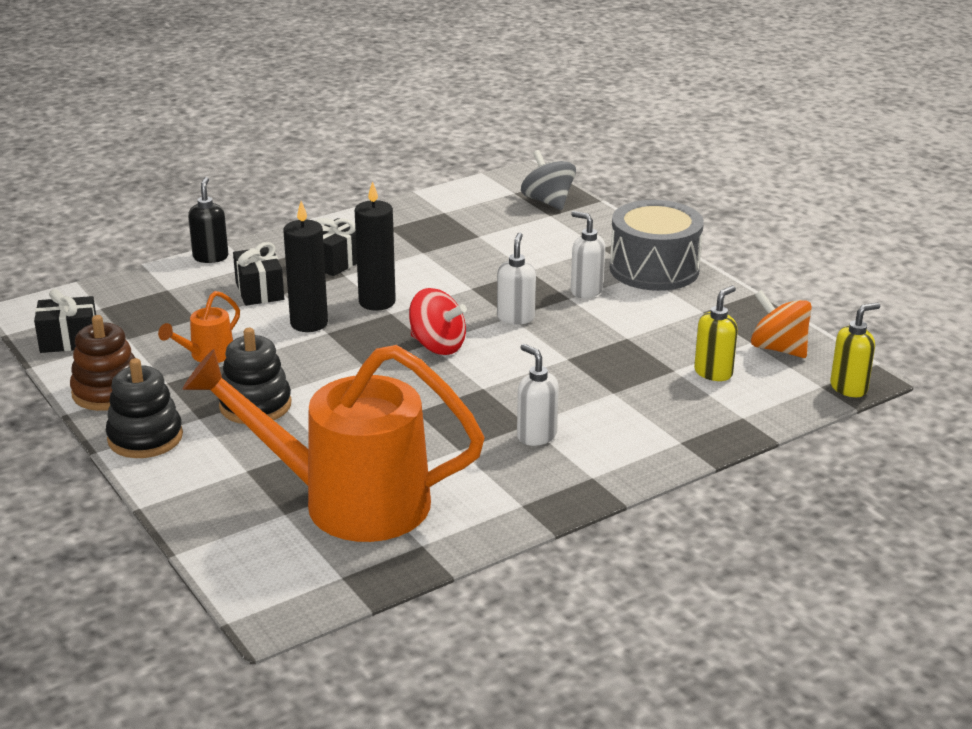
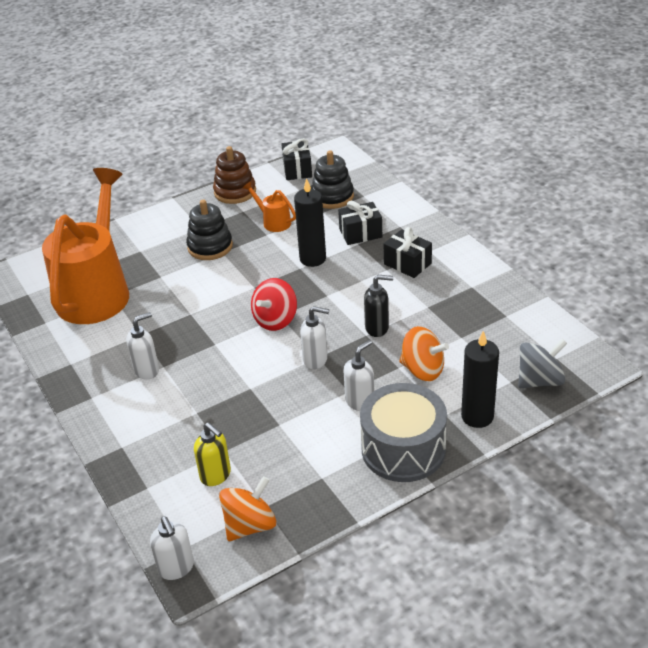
camera: 95 degrees right, 10 degrees up
black stacking toy [106,358,183,458] -> black stacking toy moved to [311,150,354,209]
black soap dispenser [188,177,228,263] -> black soap dispenser moved to [364,275,393,337]
black candle [355,181,396,311] -> black candle moved to [461,331,499,428]
yellow soap dispenser [830,303,880,397] -> white soap dispenser [150,516,194,580]
none -> orange spinning top [399,326,449,381]

